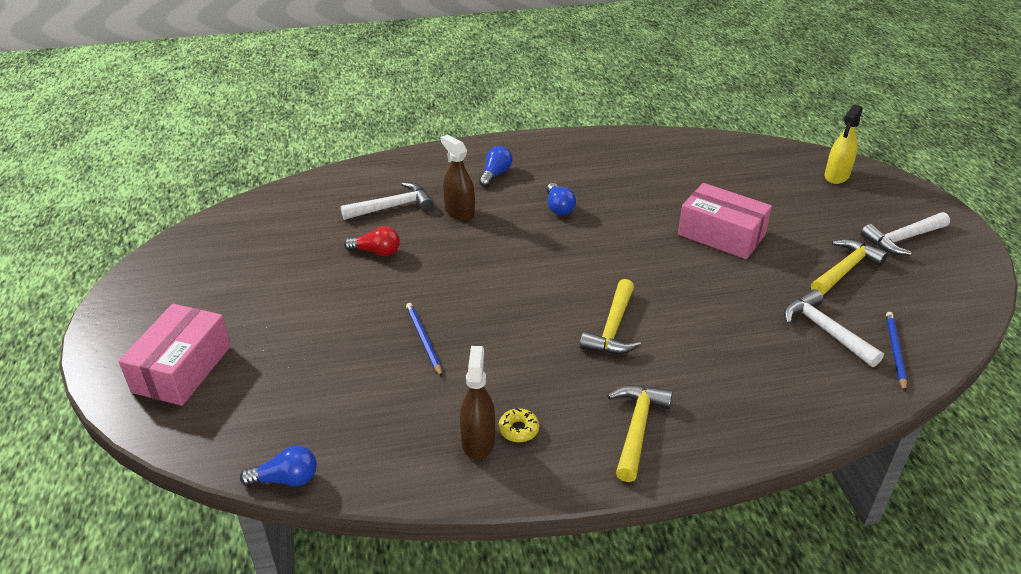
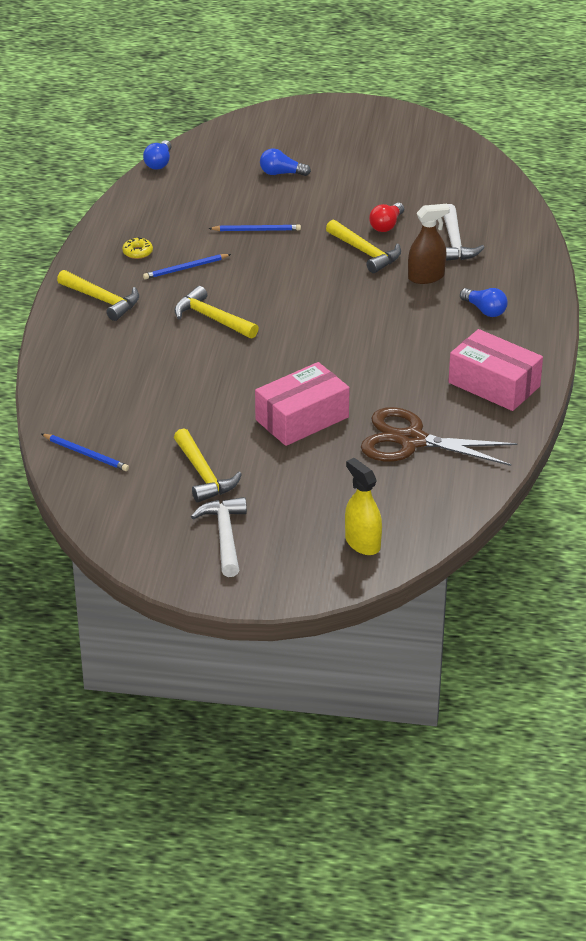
camera: 110 degrees right, 0 degrees up
pink box [119,304,231,406] -> pink box moved to [448,329,543,411]
brown spray bottle [460,346,495,460] -> none
blue light bulb [547,183,576,215] -> blue light bulb moved to [260,148,311,176]
white hammer [784,289,884,367] -> none
none -> blue pencil [143,254,231,279]
none -> yellow hammer [326,220,401,273]
none -> brown scissors [361,407,518,466]

